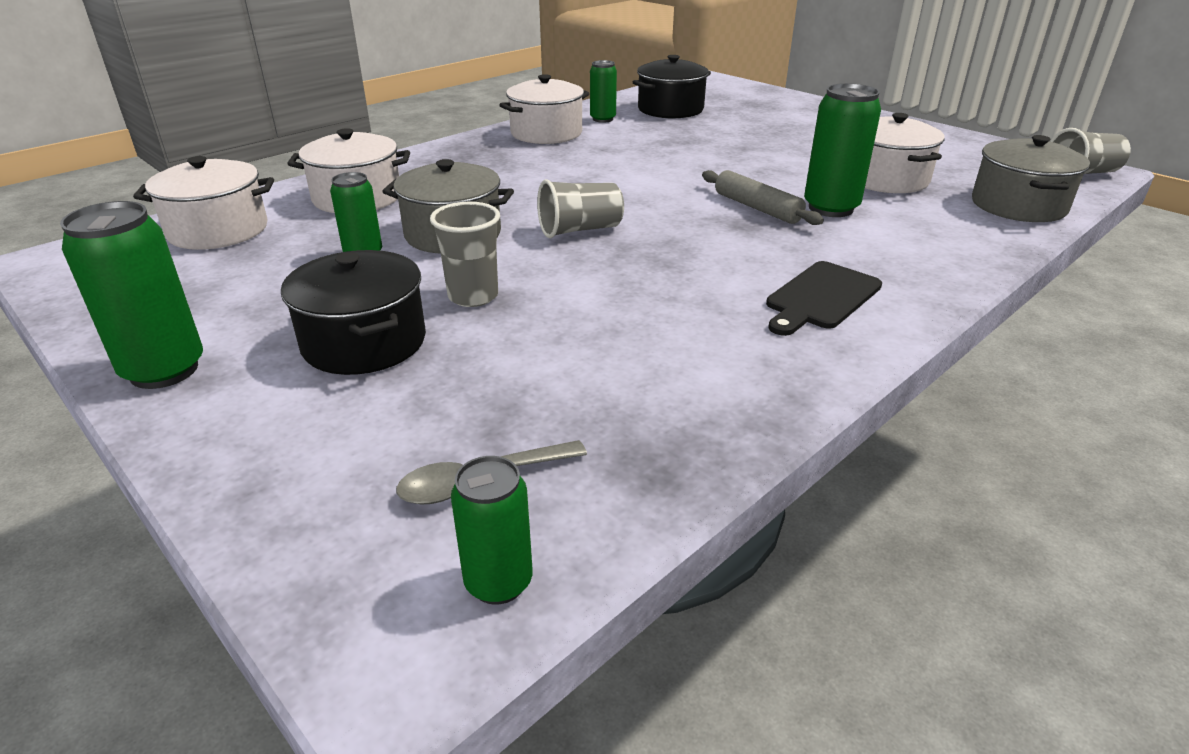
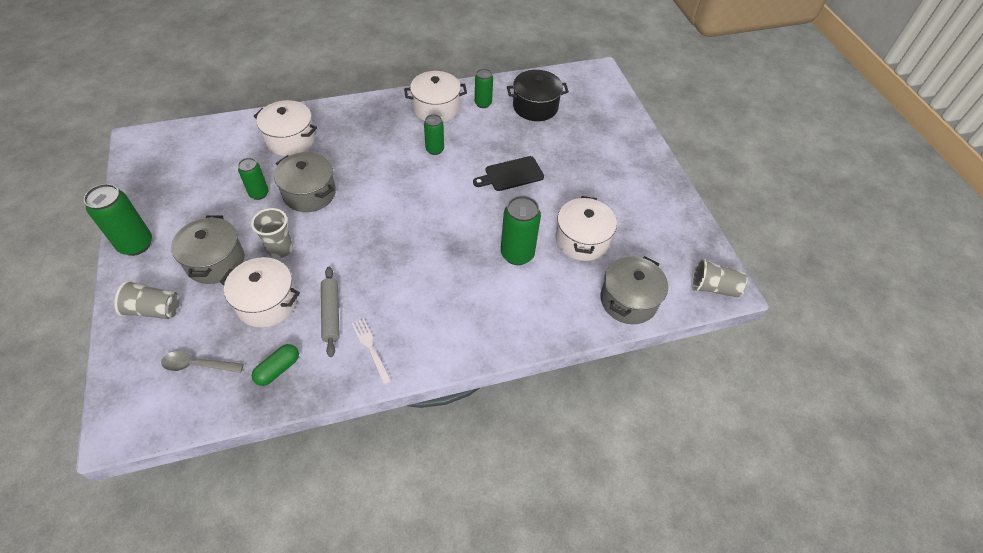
camera: 25 degrees right, 20 degrees up
white pot [133,156,274,250] -> white pot moved to [220,257,300,328]
black pot [281,250,426,375] -> grey pot [171,215,244,284]
green can [451,456,533,605] -> green can moved to [424,114,444,155]
grey cup [537,179,624,238] -> grey cup moved to [114,280,180,319]
grey rolling pin [702,170,824,225] -> grey rolling pin moved to [321,267,340,357]
black cutting board [766,261,882,336] -> black cutting board moved to [473,156,544,191]
none -> green capsule [252,344,299,386]
none -> white fork [352,318,391,385]

